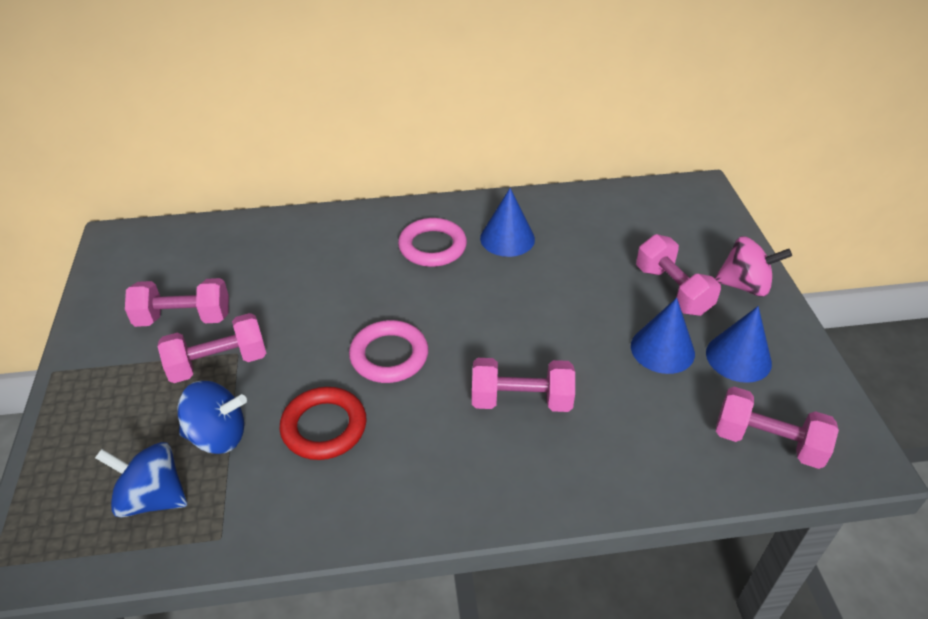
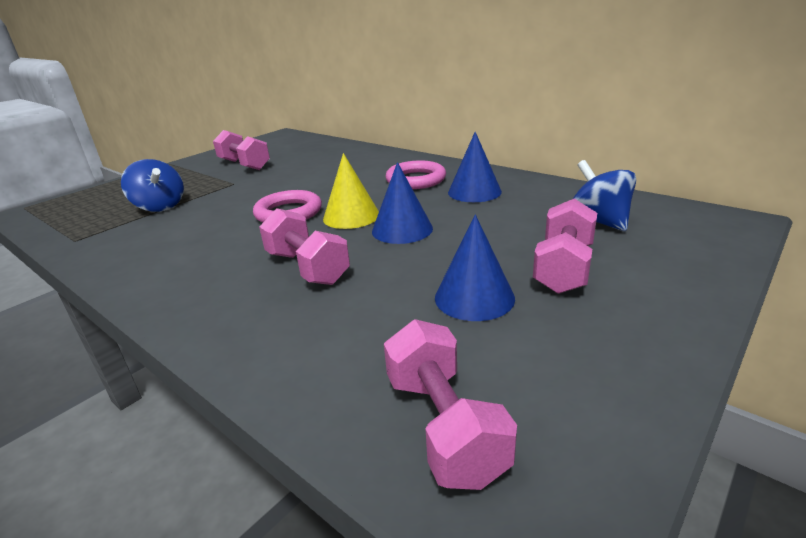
camera: 50 degrees right, 15 degrees down
blue spinning top [95,442,187,517] -> blue spinning top moved to [573,160,636,231]
pink dumbbell [158,313,266,383] -> none
red ring [279,387,366,460] -> none
blue cone [706,306,772,383] -> blue cone moved to [372,162,433,244]
pink spinning top [714,236,792,297] -> none
none -> yellow cone [323,153,379,229]

